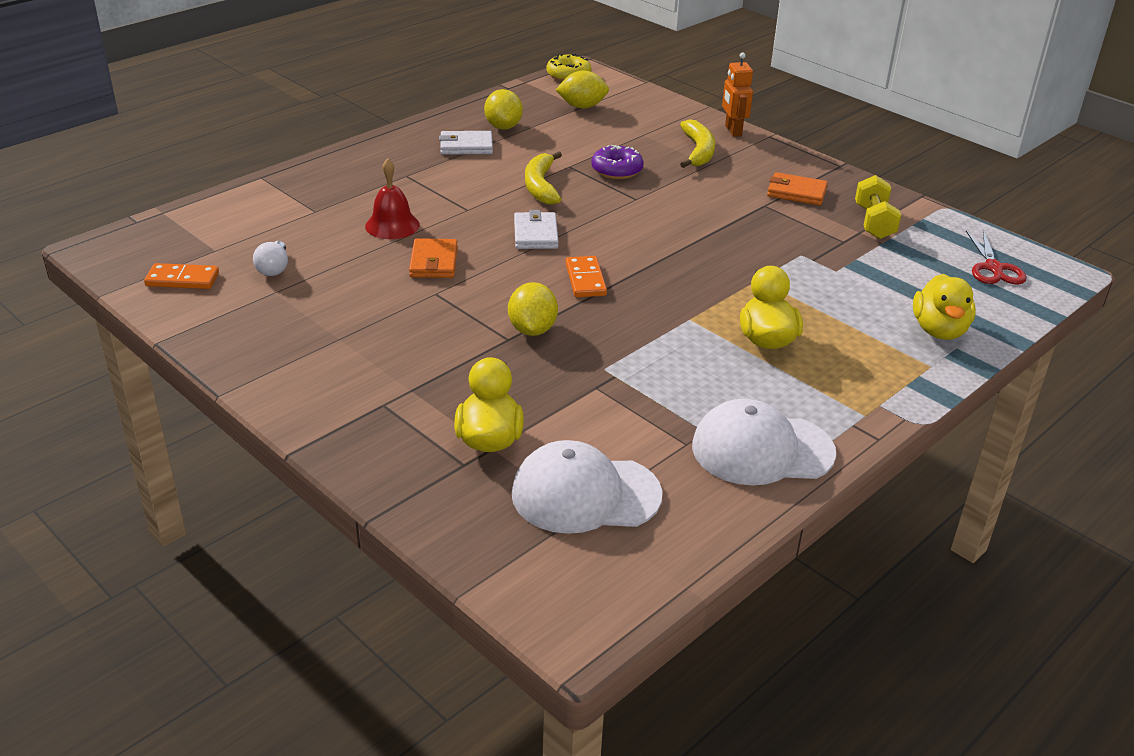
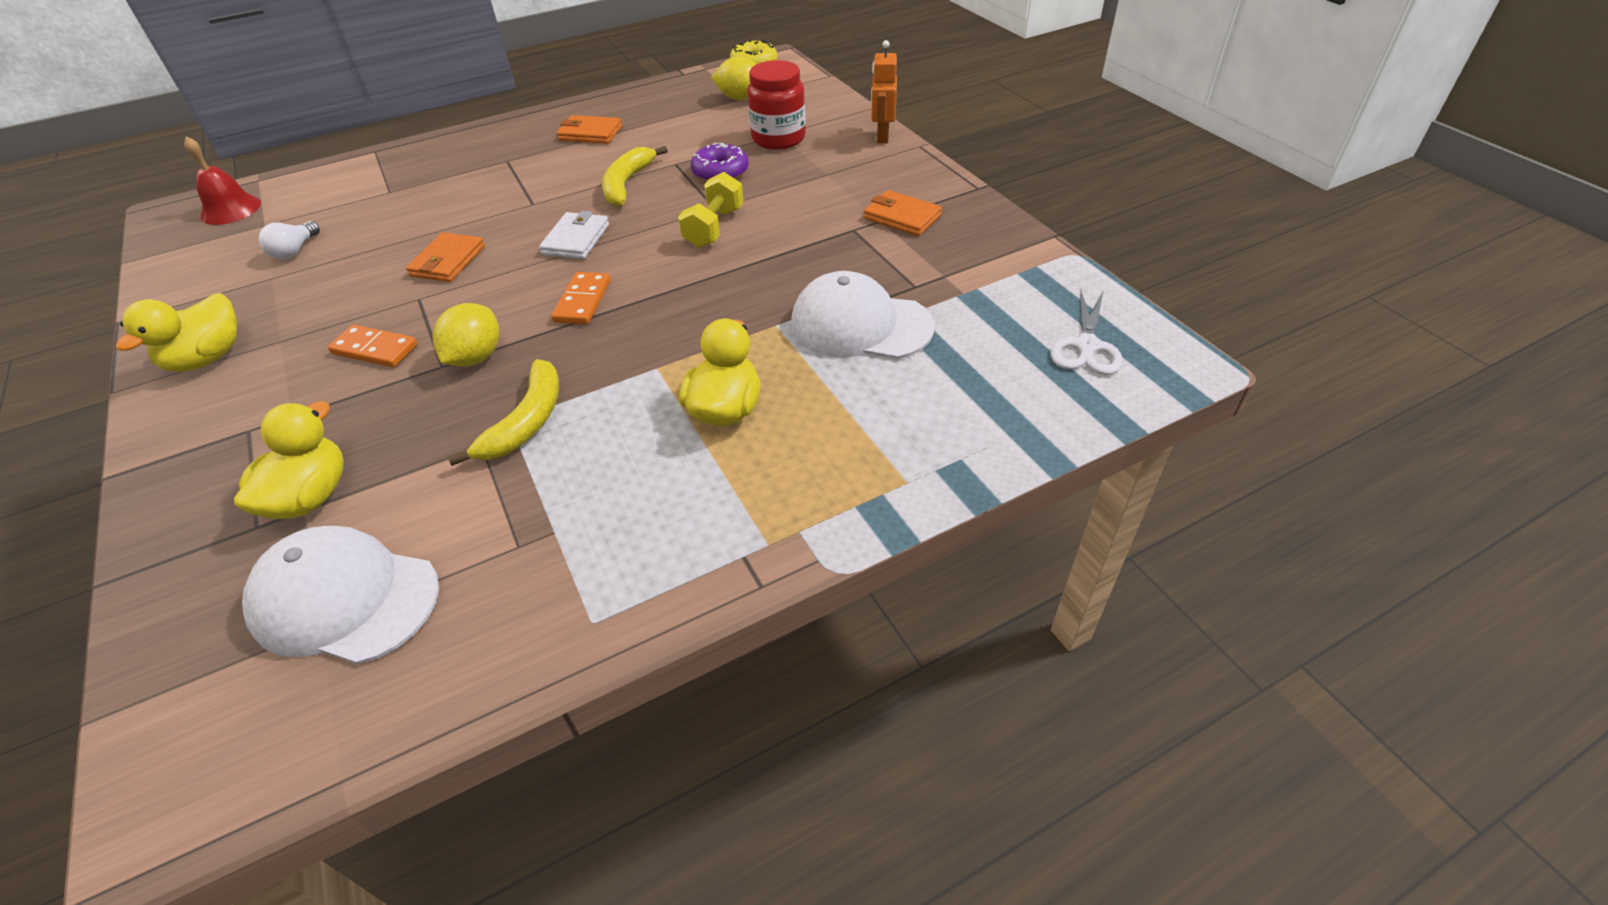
camera: 20 degrees right, 10 degrees up
orange domino [144,263,219,289] -> orange domino moved to [328,324,418,367]
red bell [365,159,420,239] -> red bell moved to [184,137,261,225]
white wallet [439,131,493,155] -> orange wallet [557,115,622,144]
yellow lemon [484,89,523,130] -> none
yellow banana [680,119,715,168] -> yellow banana moved to [448,359,560,466]
white cap [692,399,836,486] -> white cap moved to [791,271,934,359]
yellow dumbbell [855,175,901,239] -> yellow dumbbell moved to [678,172,744,248]
yellow duck [913,274,976,340] -> yellow duck moved to [116,293,237,372]
red scissors [966,230,1027,284] -> white scissors [1051,289,1123,375]
none -> red jar [747,60,806,150]

